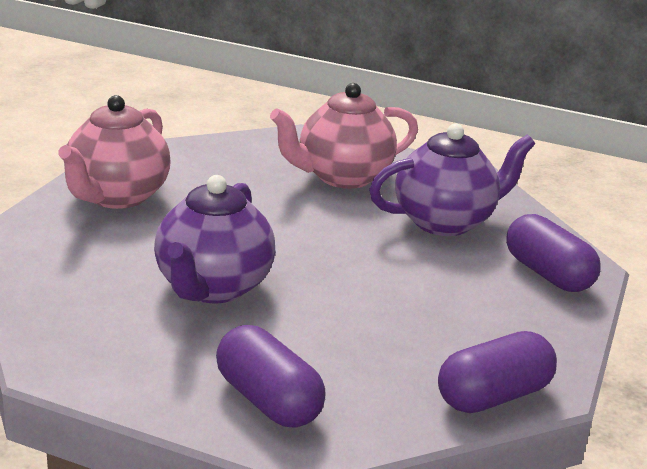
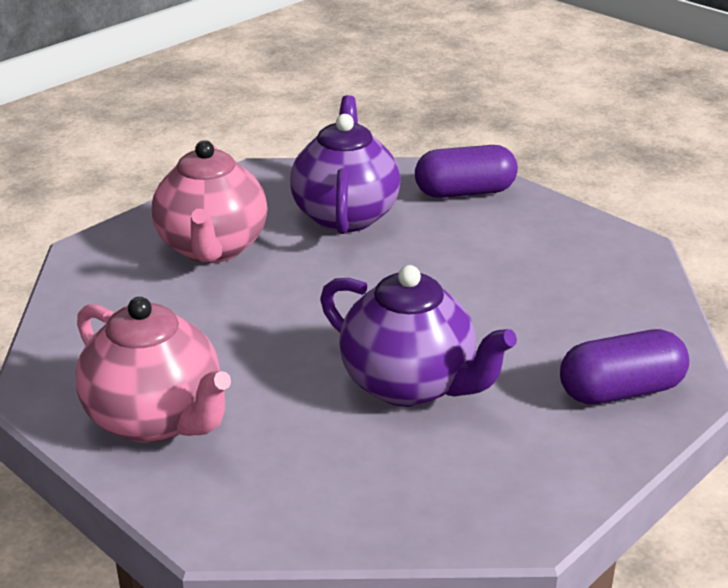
camera: 65 degrees left, 5 degrees up
purple capsule [438,331,557,413] -> none

